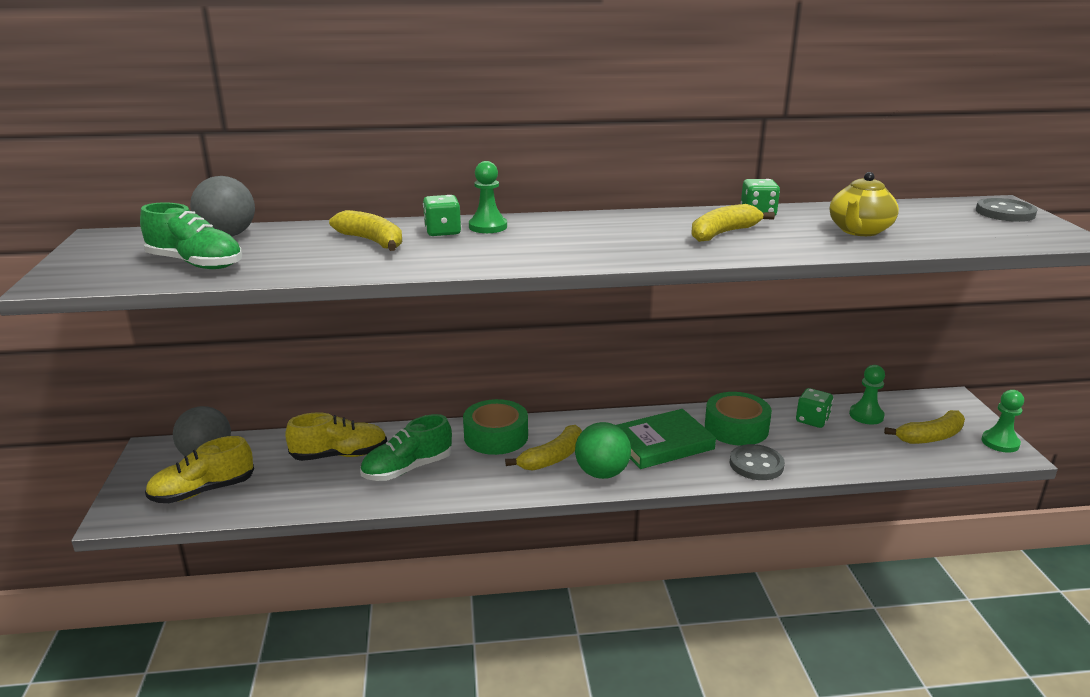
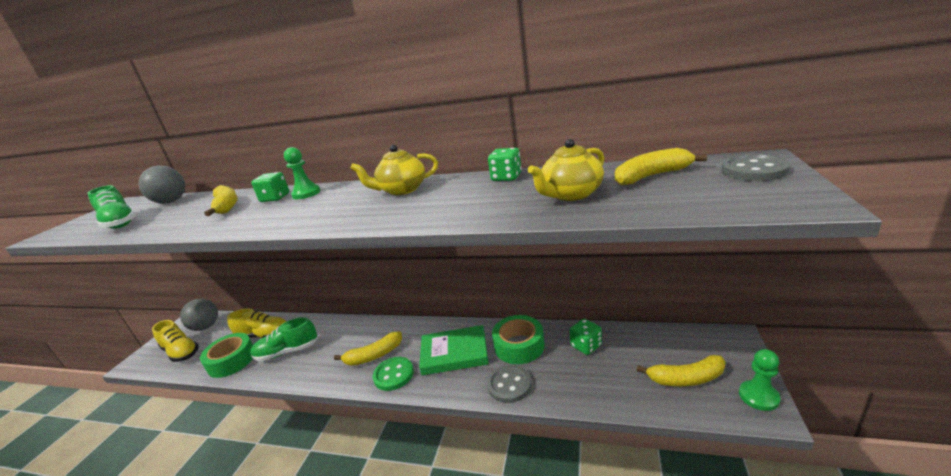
camera: 25 degrees right, 0 degrees up
yellow shoe [145,436,254,503] -> yellow shoe turned 135 degrees counterclockwise [152,320,199,362]
green tape [463,399,528,455] -> green tape moved to [200,333,253,378]
green ball [575,422,631,479] -> green button [373,357,414,391]
yellow banana [691,204,775,242] -> yellow banana moved to [615,148,707,185]
green pawn [849,365,885,424] -> none
none -> yellow teapot [350,145,438,195]

